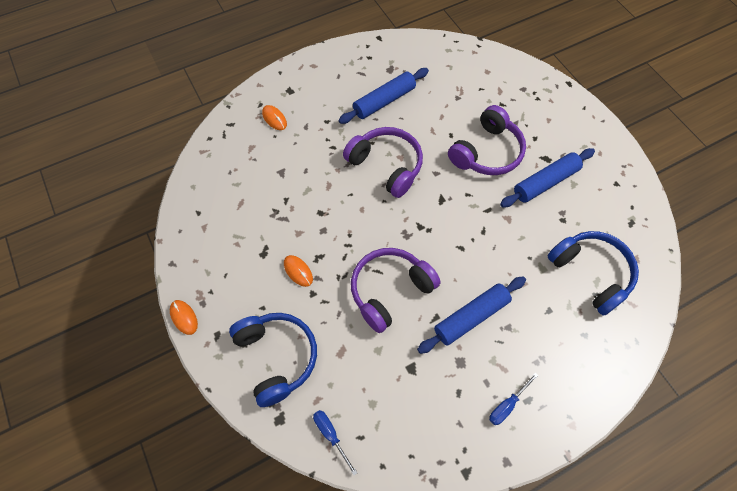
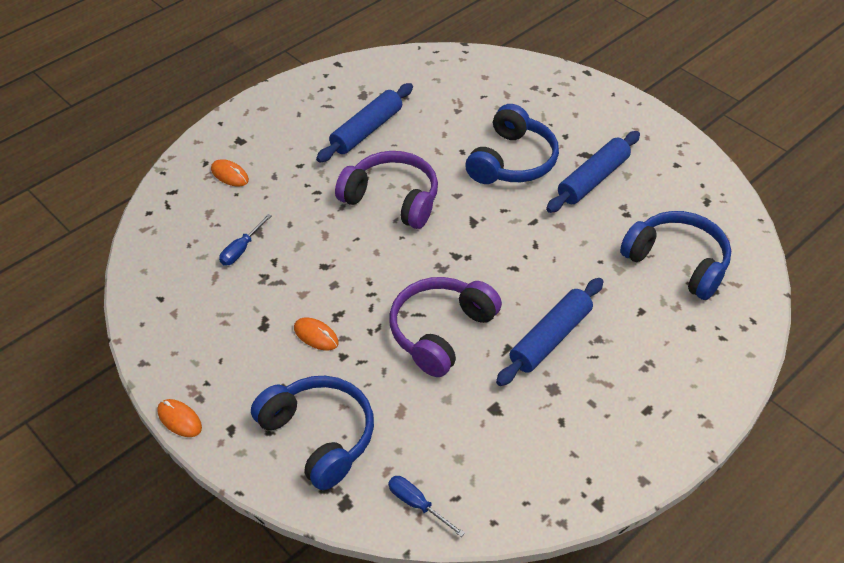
camera: 15 degrees left, 15 degrees down
purple headphones [448,105,526,175] -> blue headphones [465,104,559,184]
blue screwdriver [489,373,539,425] -> blue screwdriver moved to [219,214,272,266]

